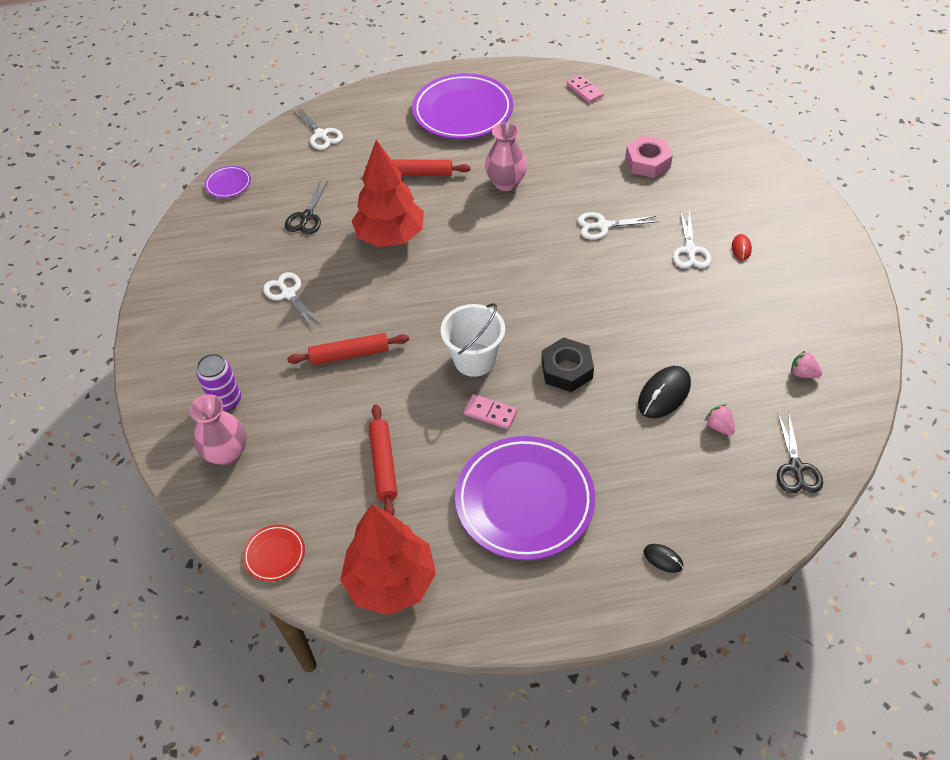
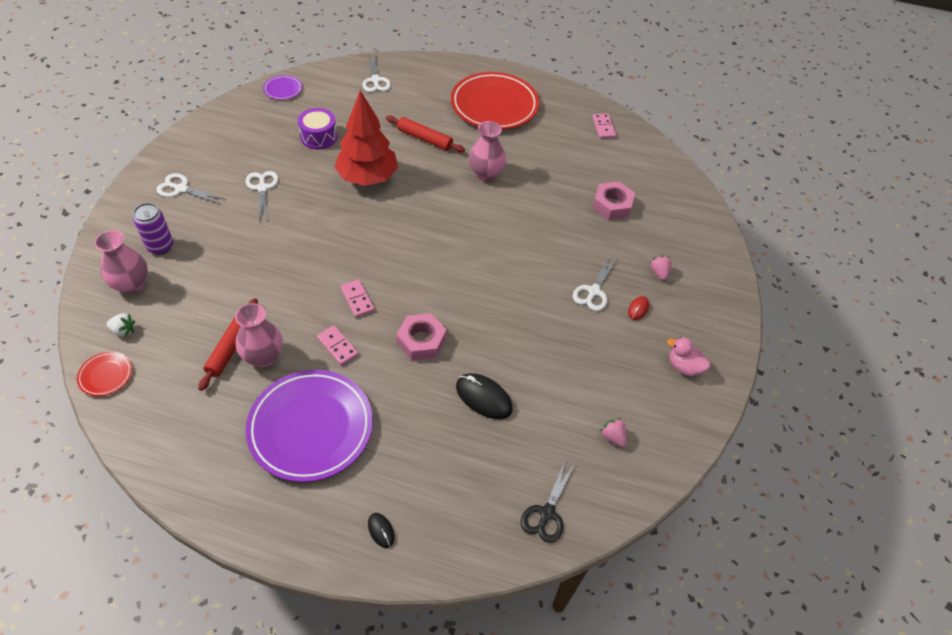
camera: 20 degrees right, 0 degrees up
black scissors [285,181,328,234] -> purple drum [298,108,337,150]
red rolling pin [287,333,409,365] -> none
red tree [340,504,436,615] -> none
purple plate [412,73,513,139] -> red plate [451,72,539,130]
white bucket [441,303,505,377] -> pink domino [341,280,375,318]
black nut [541,337,594,392] -> pink nut [396,313,447,360]
white scissors [578,212,658,239] -> white scissors moved to [156,173,226,204]
black mouse [638,366,691,418] -> black mouse turned 60 degrees clockwise [456,373,513,419]
pink strawberry [705,404,735,435] -> pink strawberry moved to [650,255,672,280]
none -> white strawberry [107,313,135,337]
none -> pink vase [235,303,283,367]
none -> pink duck [667,337,710,376]

